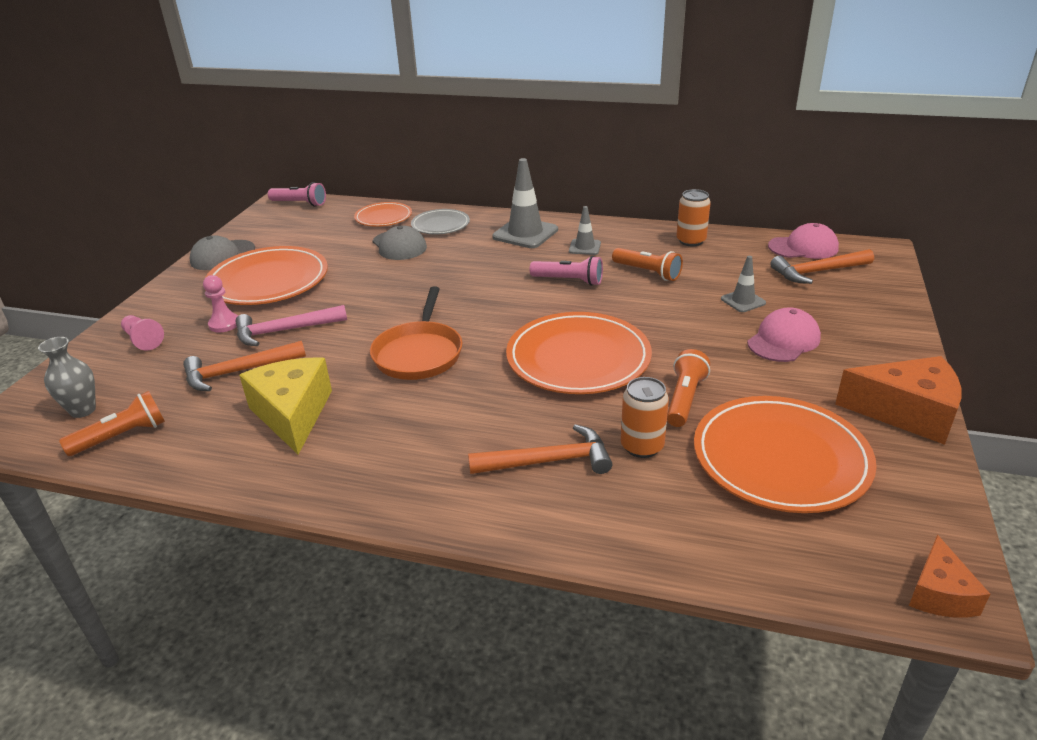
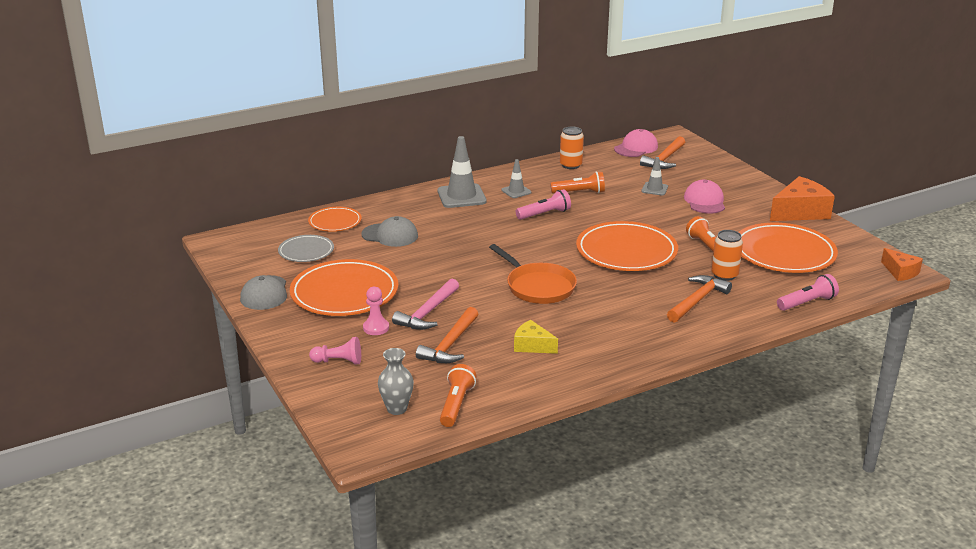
camera: 45 degrees left, 5 degrees down
yellow cheese [239,358,332,455] -> yellow cheese [514,320,558,354], size x0.57
pink flashlight [268,182,326,207] -> pink flashlight moved to [777,274,839,311]
grey plate [411,209,470,234] -> grey plate moved to [278,235,334,262]

